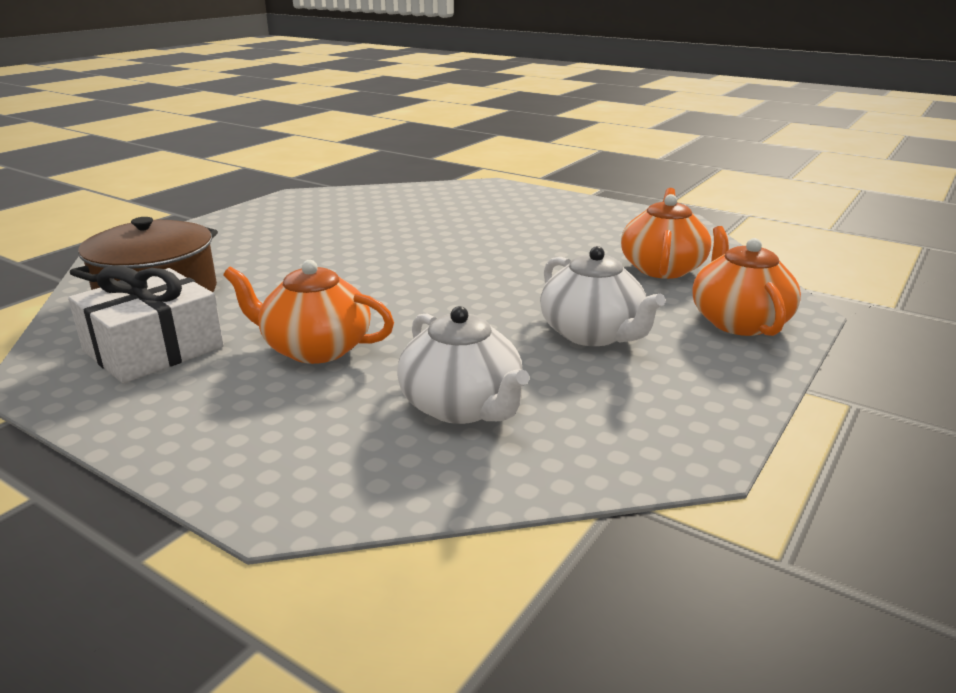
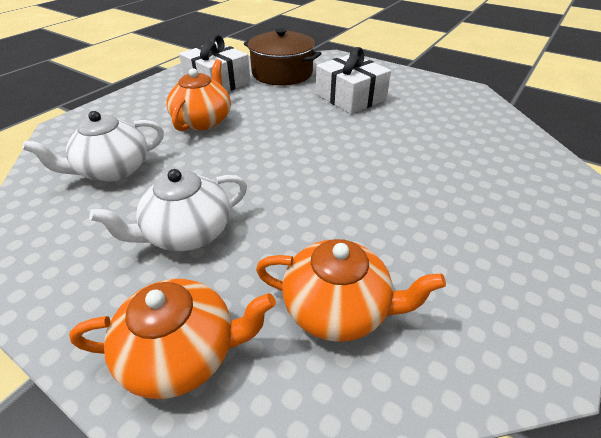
camera: 90 degrees right, 15 degrees up
none -> white gift [316,47,391,114]

